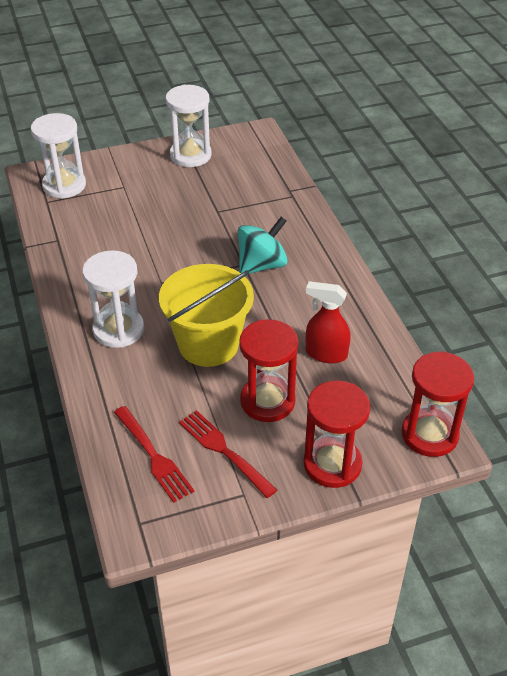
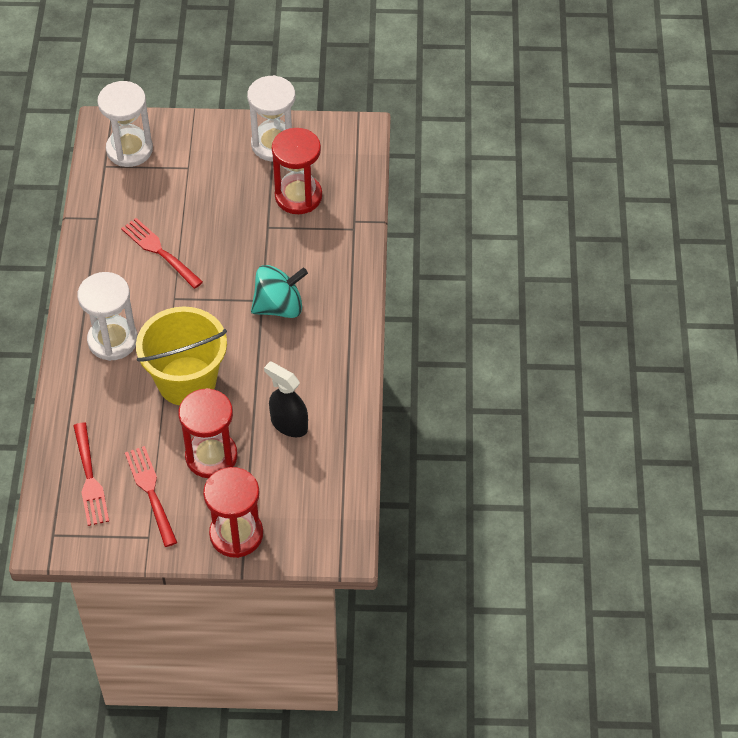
camera: 20 degrees right, 10 degrees up
red spray bottle [306,281,351,364] -> black spray bottle [264,361,308,437]
red hourglass [402,351,474,457] -> red hourglass moved to [272,128,322,214]
none -> red fork [121,218,203,289]

